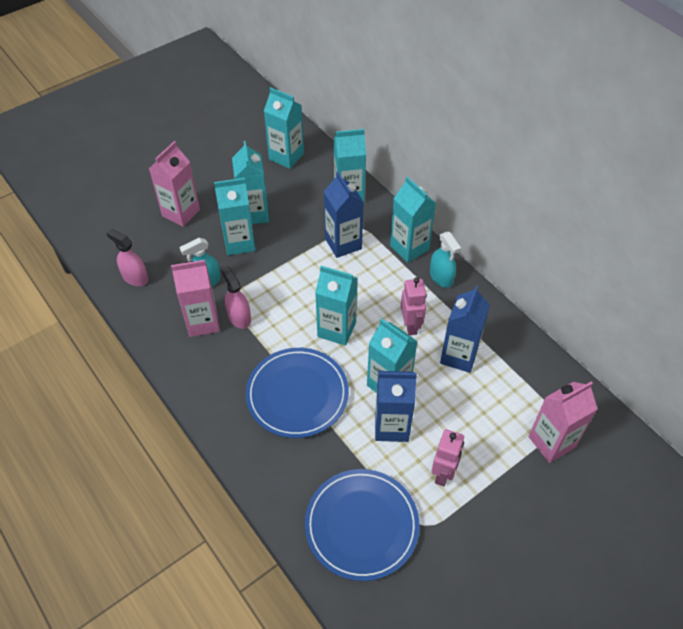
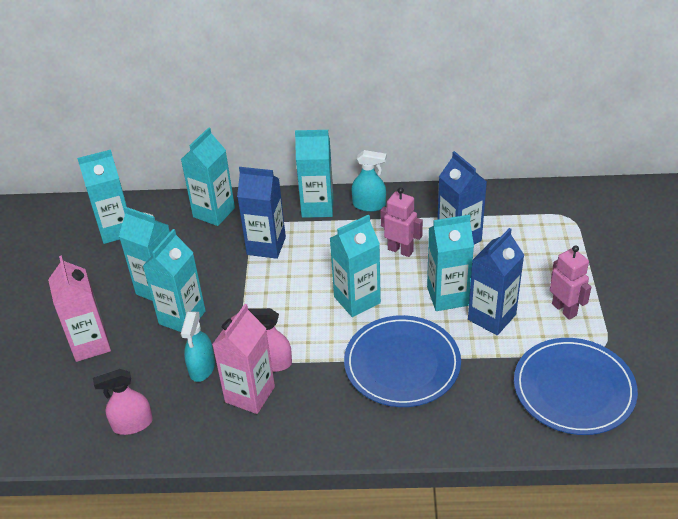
camera: 50 degrees left, 10 degrees down
pink carton [528,382,597,463] -> none

